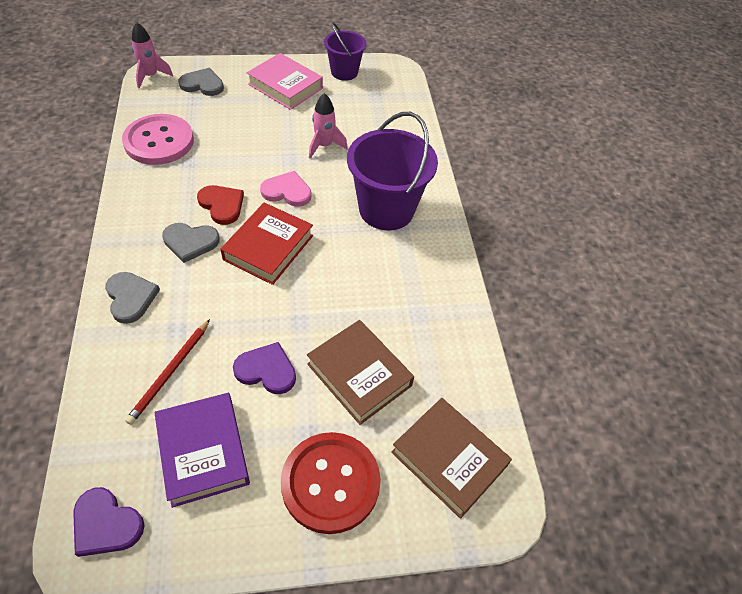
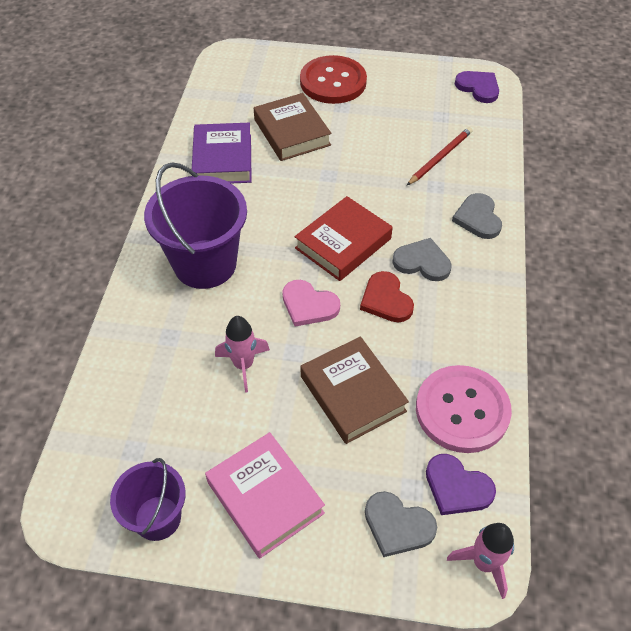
camera: 160 degrees left, 0 degrees up
purple book [154,393,250,508] -> purple book moved to [192,123,252,184]
purple heart [233,342,296,394] -> purple heart moved to [426,454,496,515]
brown book [391,398,512,519] -> brown book moved to [300,336,409,444]

